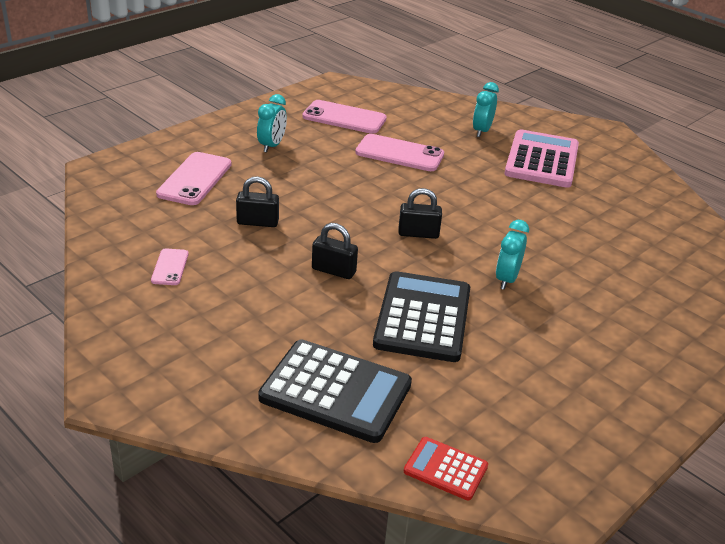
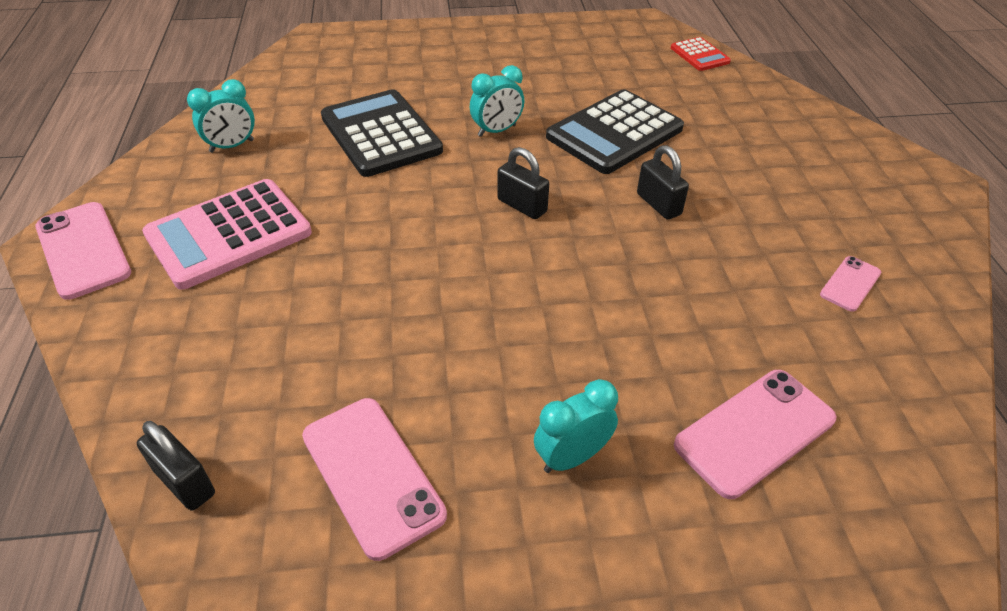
camera: 140 degrees left, 10 degrees up
black padlock [236,176,279,227] -> black padlock moved to [137,421,215,511]
black calculator [258,339,412,443] -> black calculator moved to [321,89,443,177]
pink phone [355,134,444,171] -> pink phone moved to [35,202,131,300]
turquoise clock [473,82,499,137] -> turquoise clock moved to [187,79,255,153]

